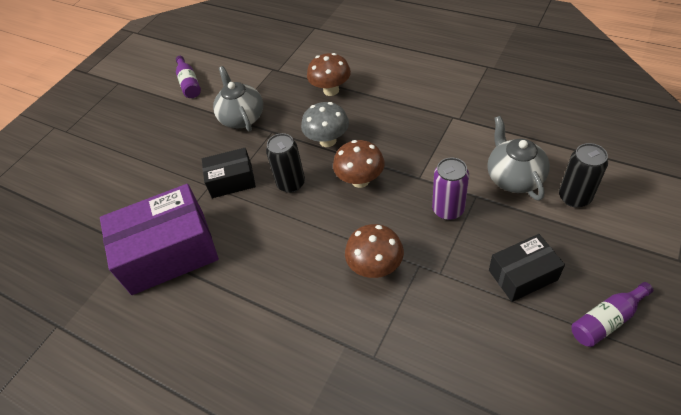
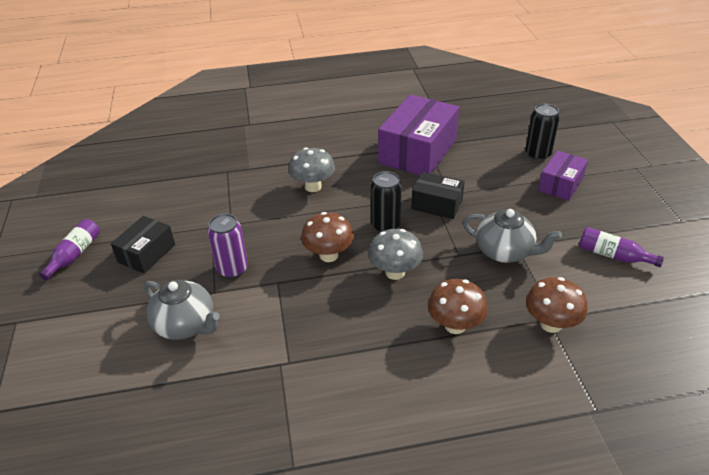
camera: 135 degrees right, 10 degrees down
black box [202,148,256,198] -> black box turned 75 degrees clockwise [411,172,465,219]
brown mushroom [345,224,404,278] -> brown mushroom moved to [526,277,587,333]
black can [559,143,608,208] -> black can moved to [525,104,560,161]
none -> grey mushroom [288,147,335,192]
none -> purple box [538,150,588,201]

